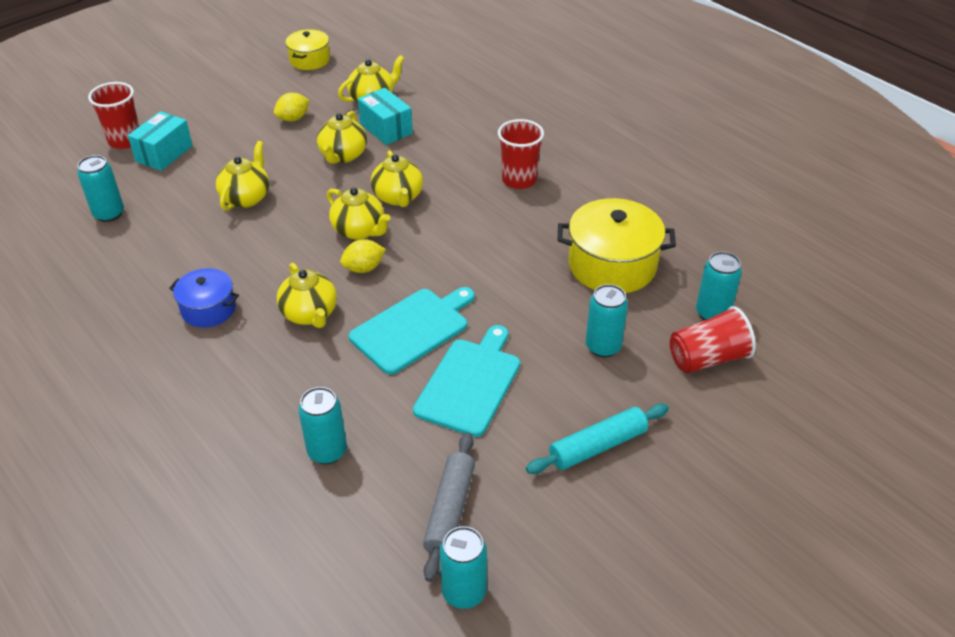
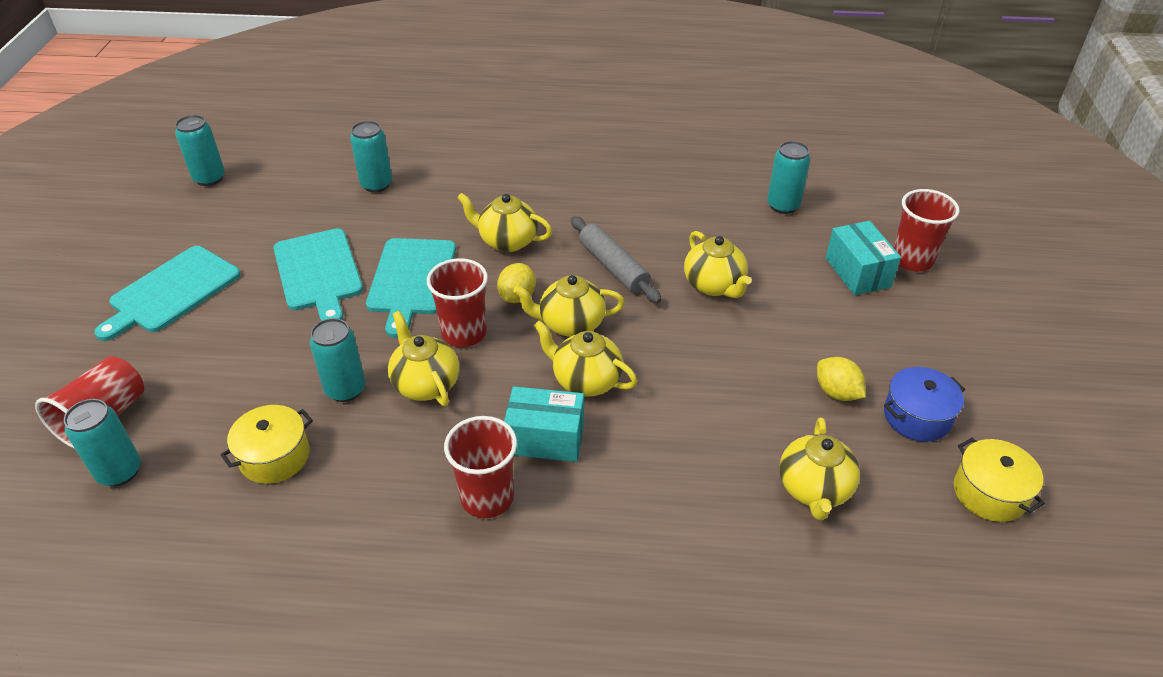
camera: 135 degrees right, 0 degrees up
blue pot [169,268,239,328] -> blue pot moved to [884,367,965,442]
yellow lemon [274,93,310,122] -> yellow lemon turned 45 degrees counterclockwise [817,357,866,401]
yellow teapot [317,111,367,164] -> yellow teapot moved to [388,311,459,406]
turquoise box [358,88,413,145] -> turquoise box moved to [504,386,584,462]
grey rolling pin [423,432,475,582] -> grey rolling pin moved to [571,216,662,303]
turquoise rolling pin [526,404,669,474] -> turquoise cutting board [94,246,241,341]
yellow pot [558,198,676,293] -> yellow pot [220,405,313,484], size x0.59
turquoise can [586,284,628,357] -> turquoise can moved to [310,318,366,402]
none -> red cup [427,258,488,347]

